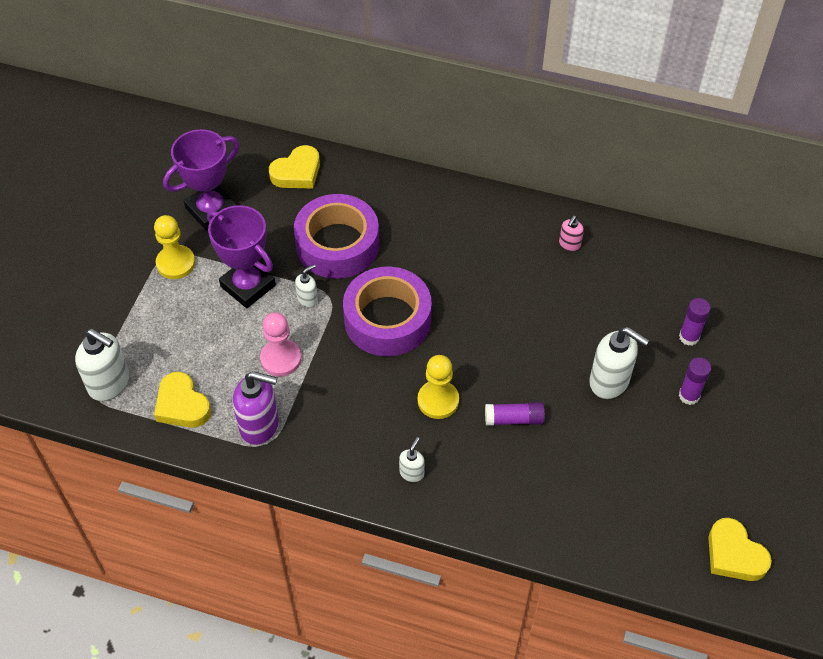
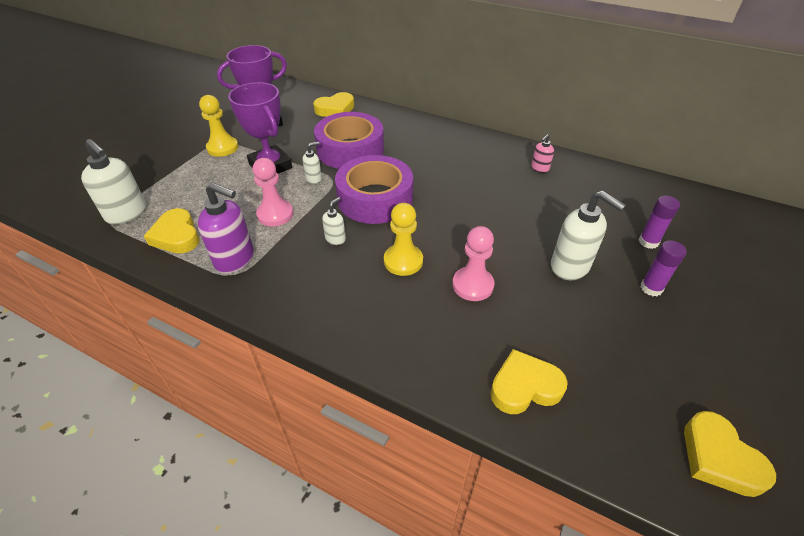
camera: 10 degrees right, 10 degrees down
white soap dispenser [399,437,425,482] -> white soap dispenser moved to [322,197,346,245]
purple glue stick [485,402,545,426] -> pink pawn [452,226,495,301]
none -> yellow heart [490,349,568,414]

